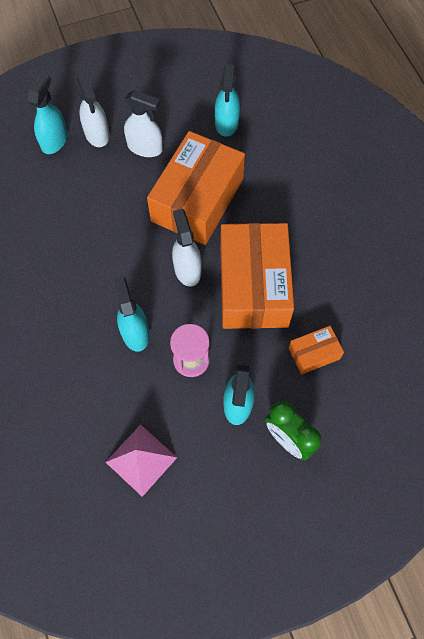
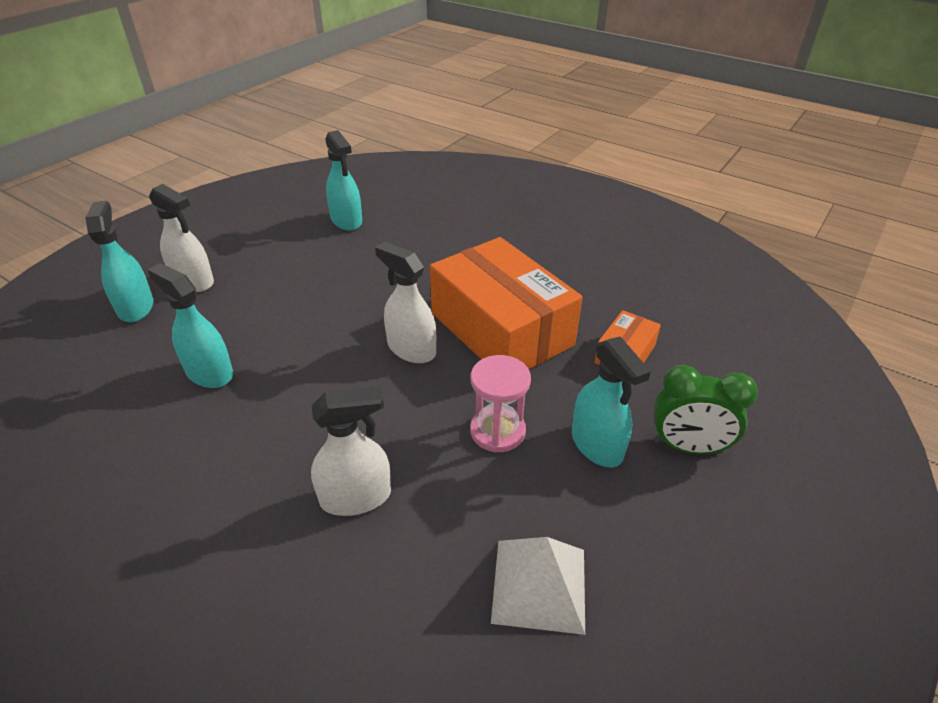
camera: 35 degrees left, 25 degrees down
pink pyramid [106,425,177,497] -> white pyramid [491,537,585,635]
turquoise spray bottle [114,277,149,352] -> turquoise spray bottle moved to [147,263,233,388]
white spray bottle [124,90,163,157] -> white spray bottle moved to [311,387,391,516]
orange box [147,131,245,245] -> none

